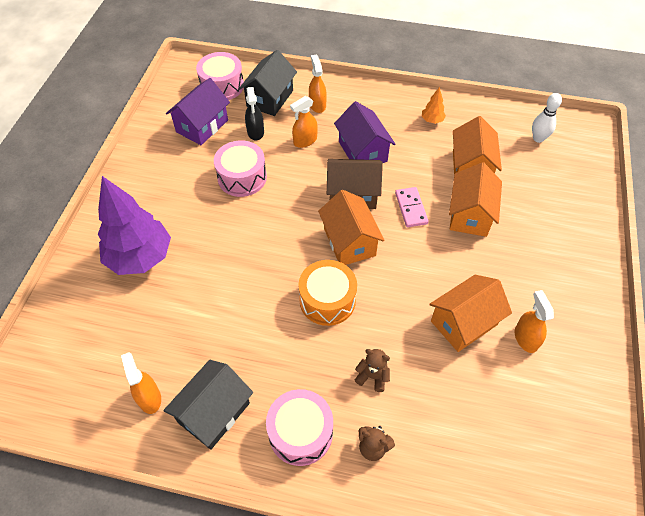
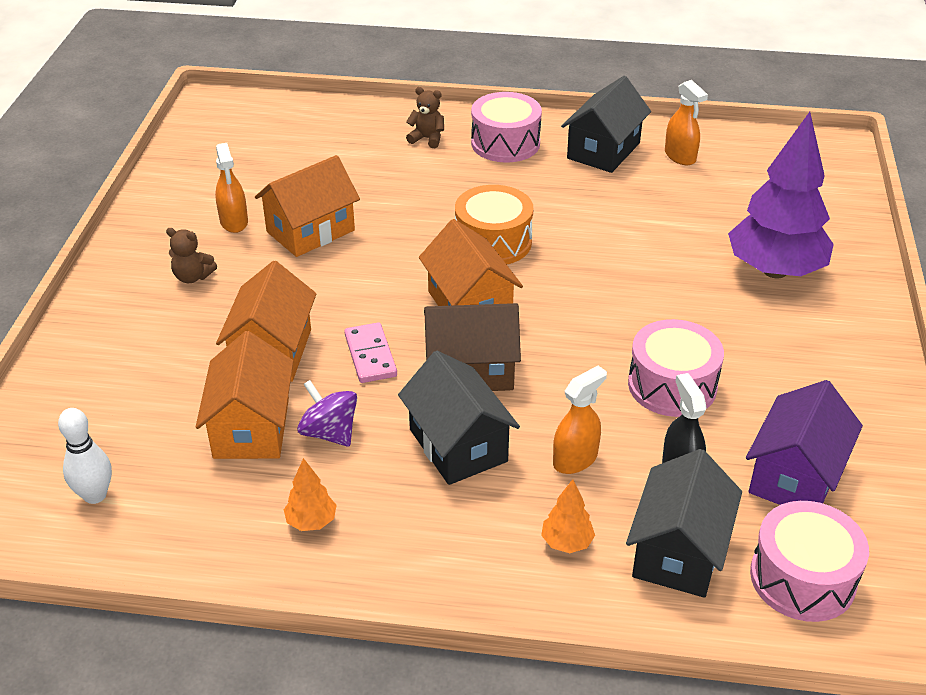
camera: 175 degrees right, 15 degrees down
orange spray bottle [309,55,327,113] -> orange tree [541,479,595,553]
purple house [334,101,395,163] -> black house [398,351,520,485]
brown teddy bear [355,349,390,392] -> brown teddy bear moved to [166,228,217,283]
none -> purple spinning top [297,380,357,447]

